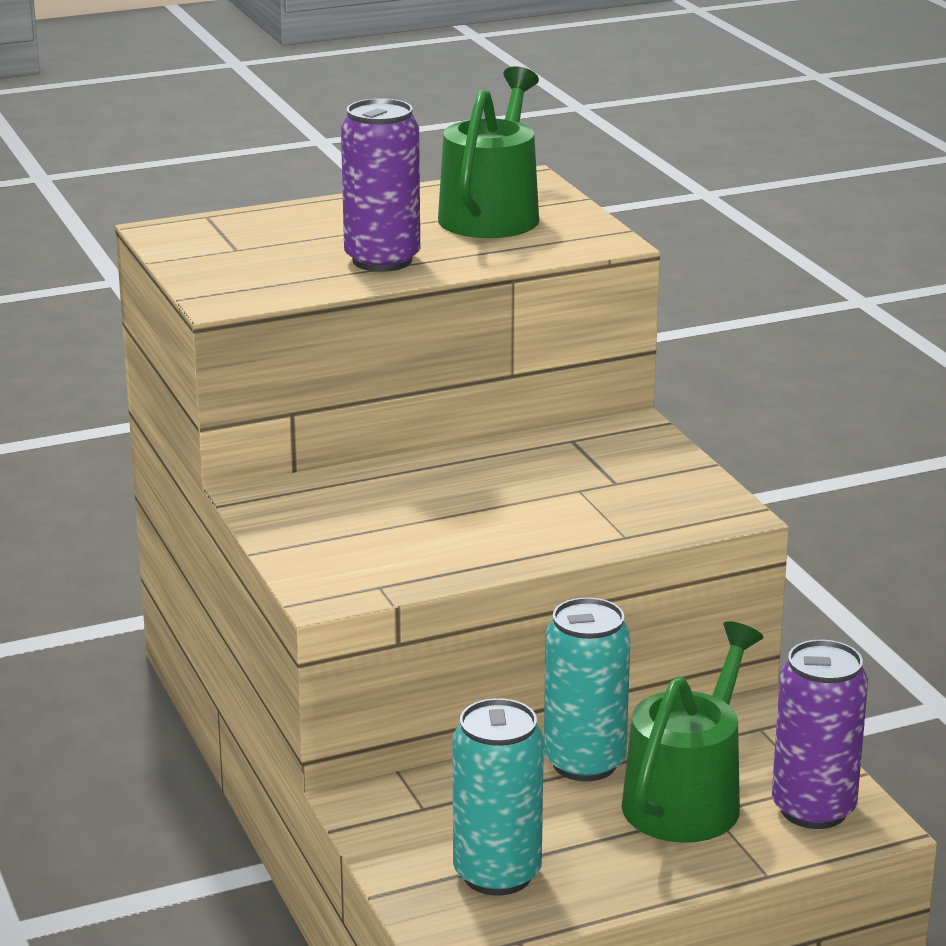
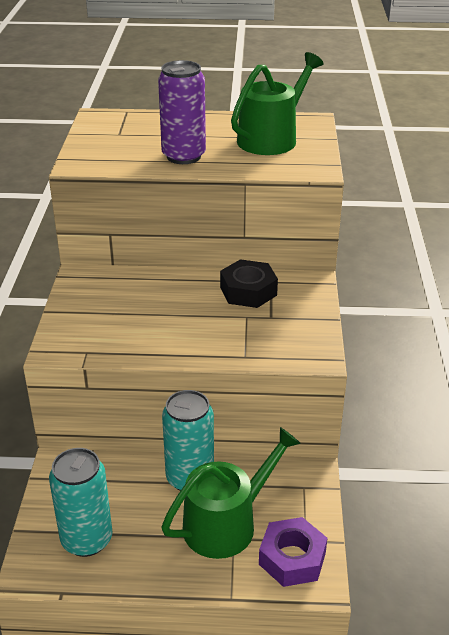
camera: 25 degrees right, 10 degrees up
purple can [772,640,868,829] -> purple nut [259,517,327,587]
none -> black nut [220,259,278,308]

